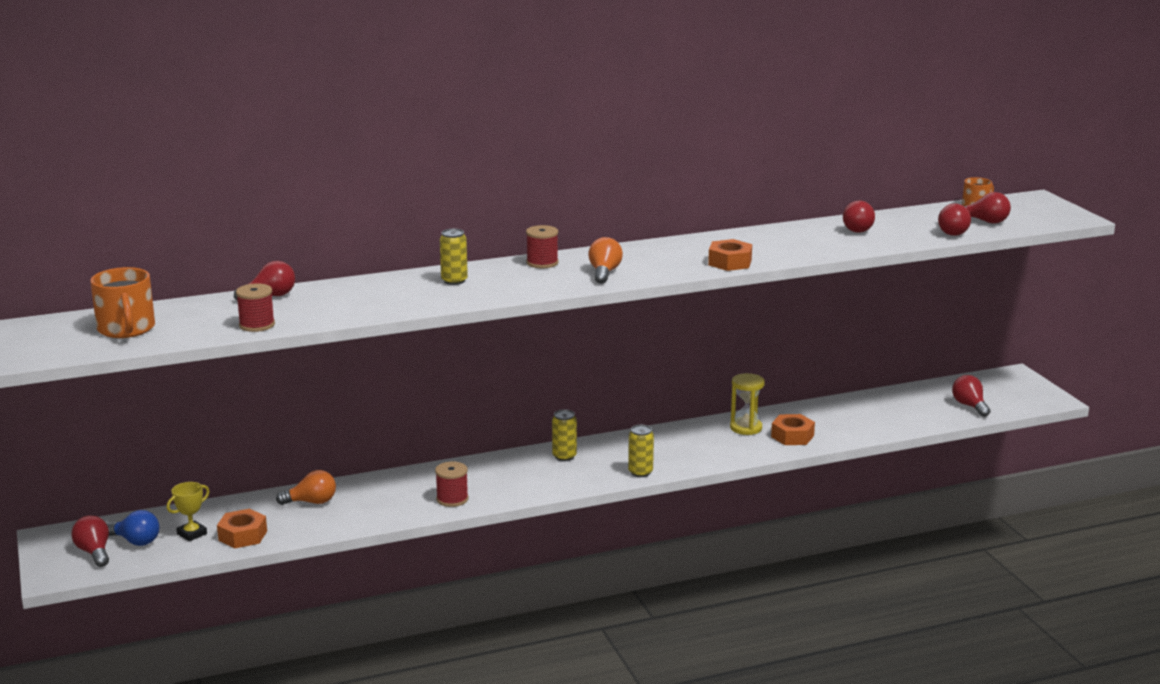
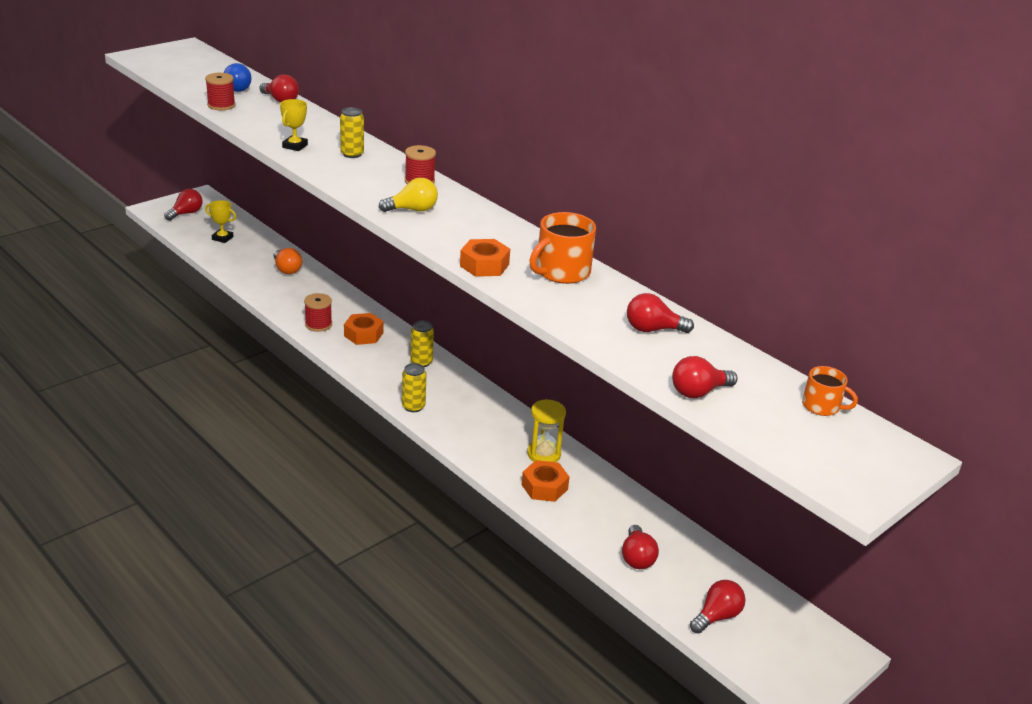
camera: 65 degrees right, 10 degrees up
orange mug [90,267,155,338] -> orange mug moved to [529,212,596,284]
blue light bulb [107,510,159,546] -> blue light bulb moved to [224,63,251,92]
orange nut [217,509,267,548] -> orange nut moved to [344,313,383,345]
orange light bulb [588,237,623,283] -> yellow light bulb [379,178,438,212]
red light bulb [964,192,1011,224] -> red light bulb moved to [622,525,659,569]
none -> yellow trophy [280,99,308,151]

